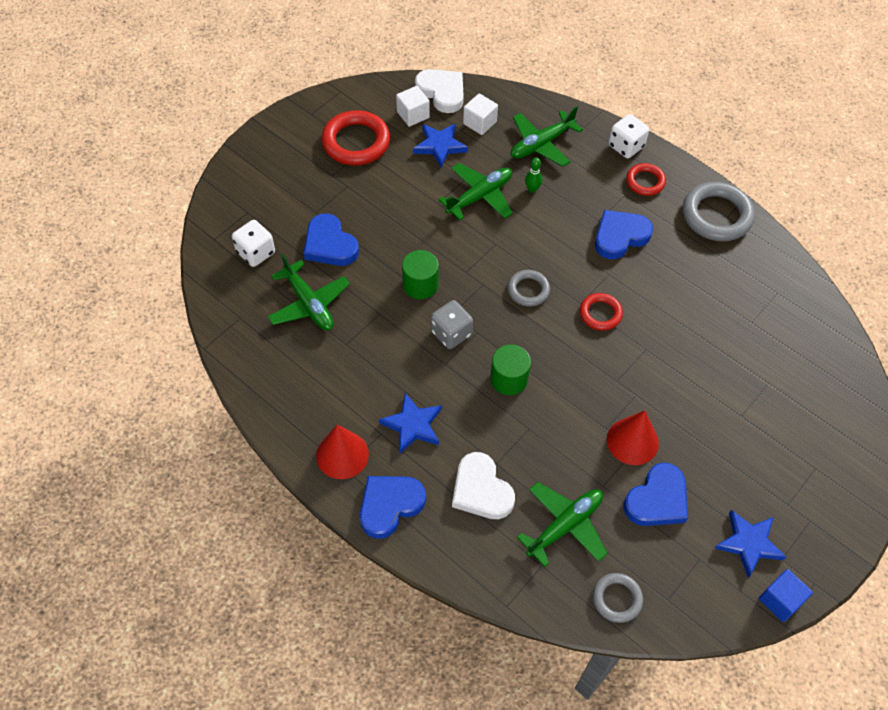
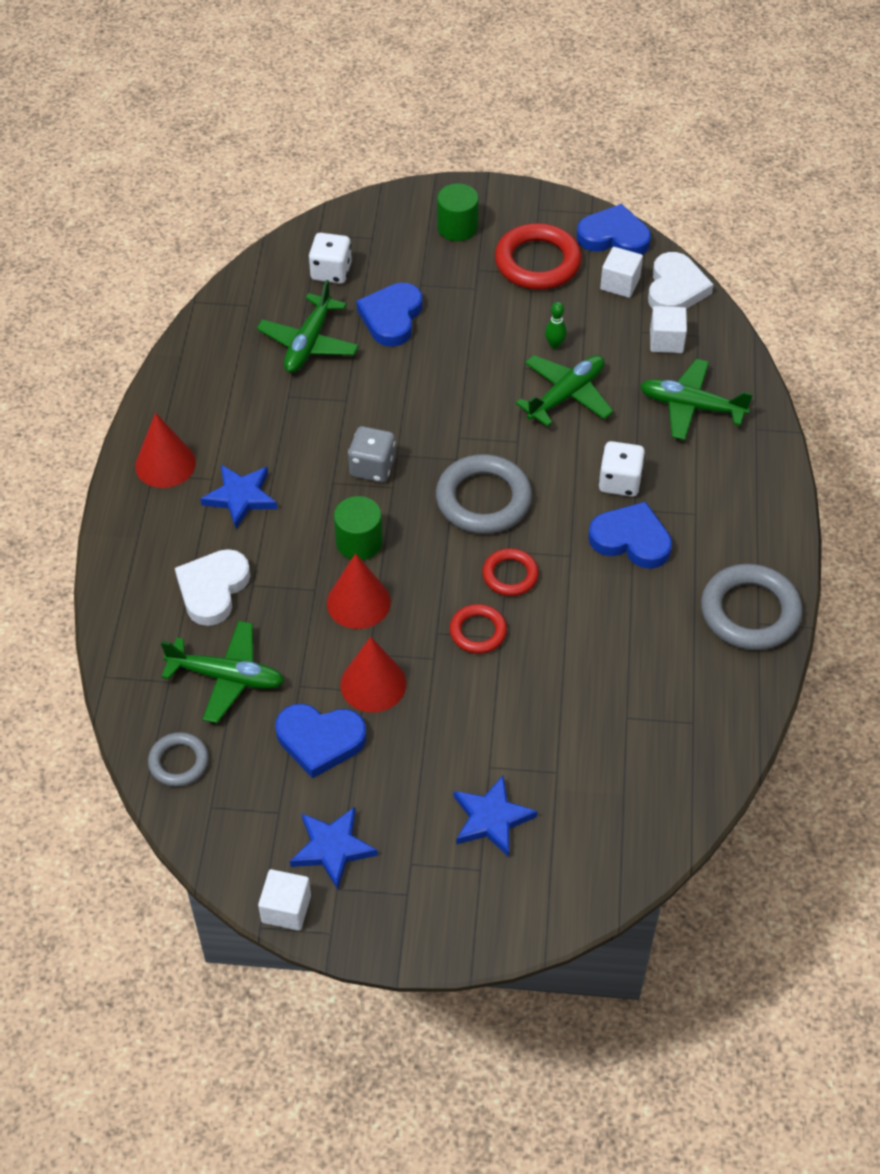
camera: 55 degrees right, 5 degrees down
blue heart [360,476,426,539] -> blue heart moved to [577,204,651,255]
green cylinder [402,250,439,299] -> green cylinder moved to [437,183,479,241]
blue star [413,123,468,168] -> blue star moved to [454,775,538,857]
green plane [439,163,513,220] -> green plane turned 60 degrees counterclockwise [516,355,613,427]
grey ring [508,270,550,307] -> grey ring [436,454,532,534], size x1.76
green bowling pin [525,157,542,193] -> green bowling pin moved to [545,302,567,349]
white dice [609,114,649,158] -> white dice moved to [598,441,645,497]
red ring [626,163,666,196] -> red ring moved to [450,604,507,654]
blue cube [759,569,813,622] -> white cube [258,869,311,931]
none -> red cone [327,553,391,629]

